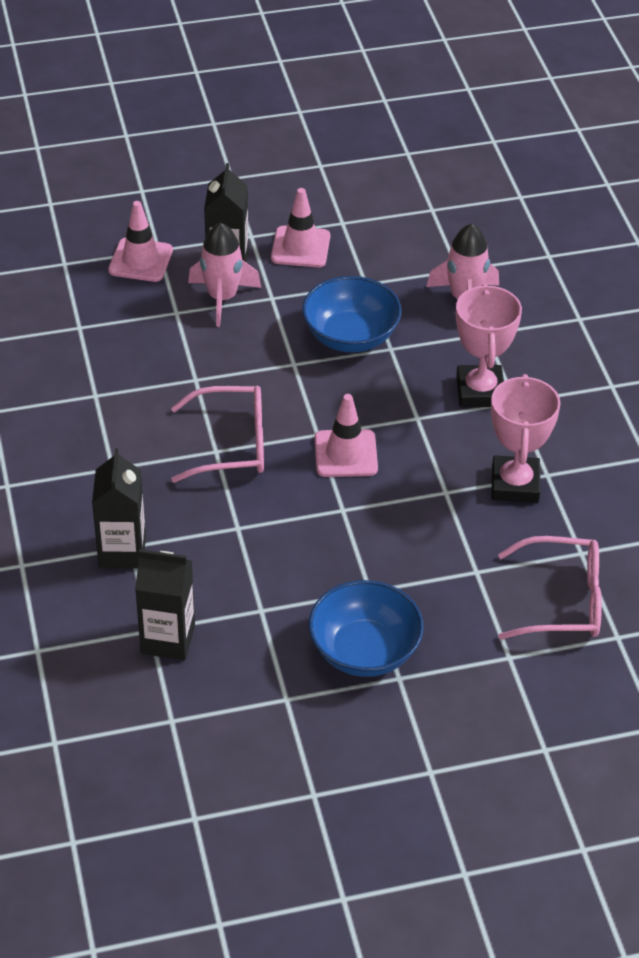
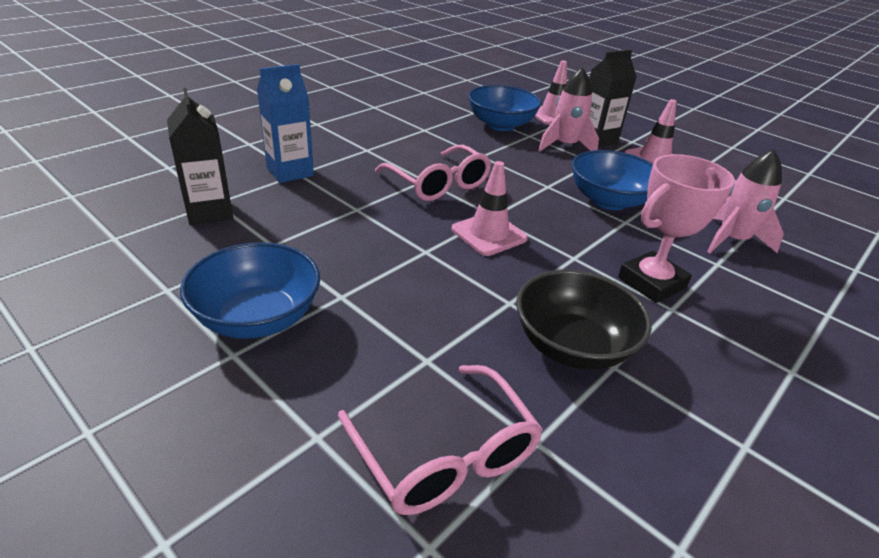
camera: 55 degrees right, 10 degrees down
black carton [92,448,146,569] -> blue carton [257,64,314,183]
pink trophy [491,374,561,503] -> black bowl [516,270,652,370]
none -> blue bowl [468,85,542,131]

